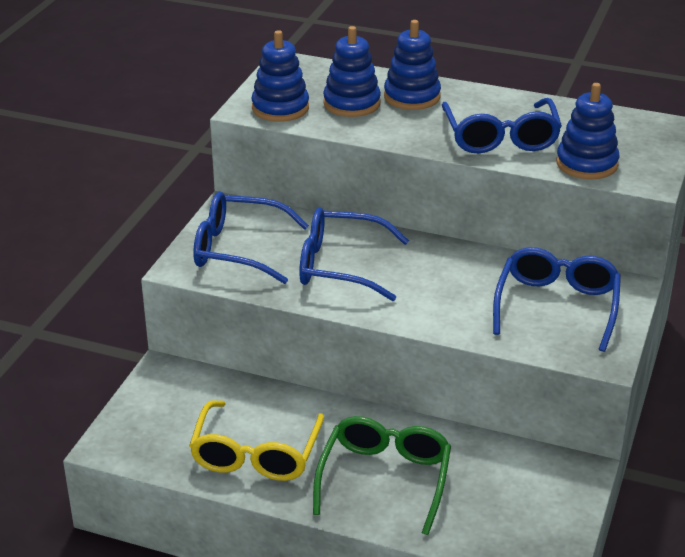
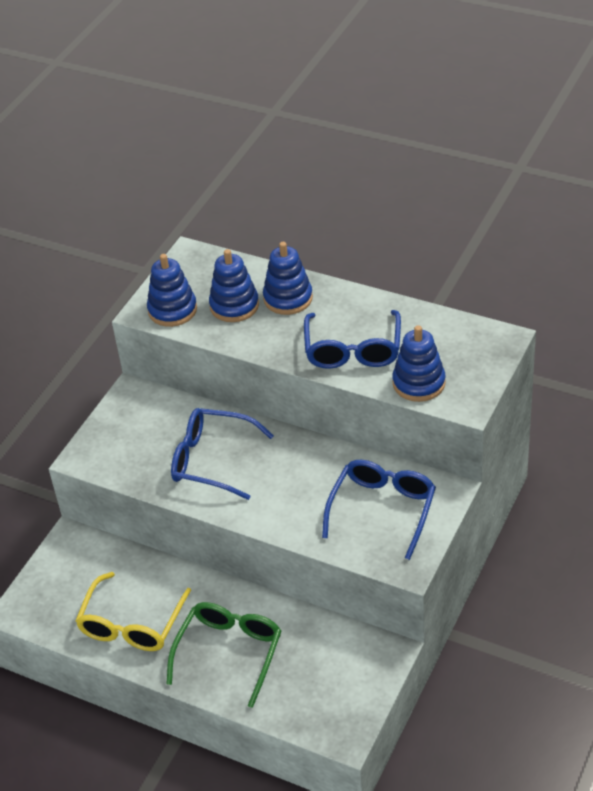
camera: 10 degrees right, 10 degrees up
blue glasses [193,192,309,284] -> none

